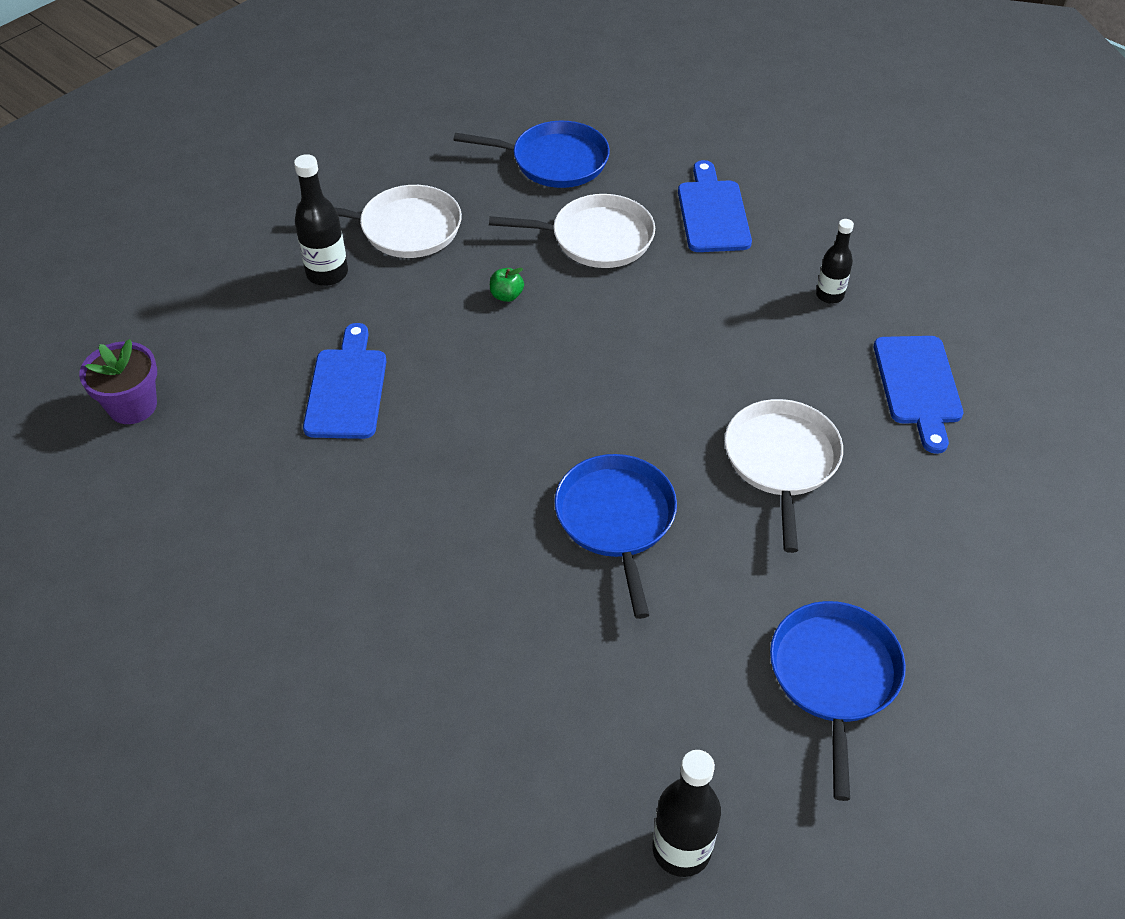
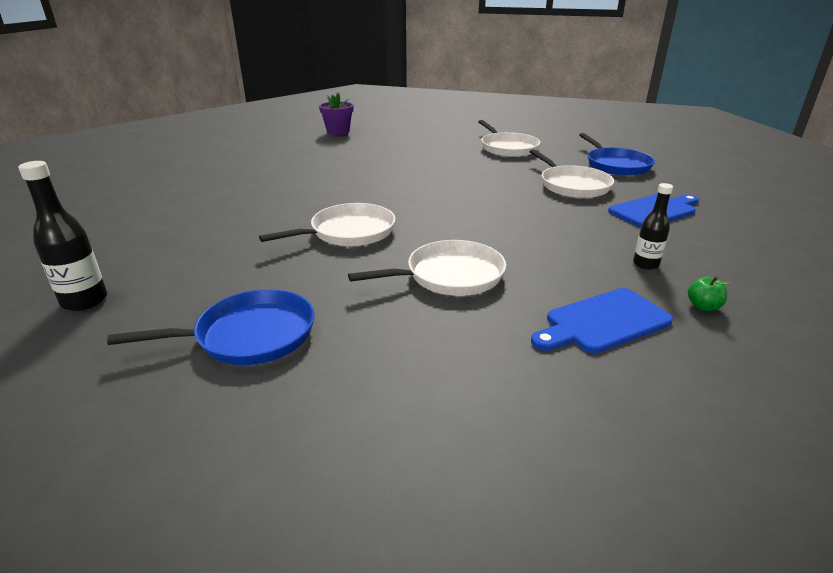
camera: 65 degrees right, 20 degrees down
black bottle [294,154,348,286] -> none
blue cutting board [303,323,387,439] -> none
green apple [490,268,524,302] -> green apple moved to [688,276,730,311]
blue pan [555,454,677,619] -> white pan [259,203,396,246]

